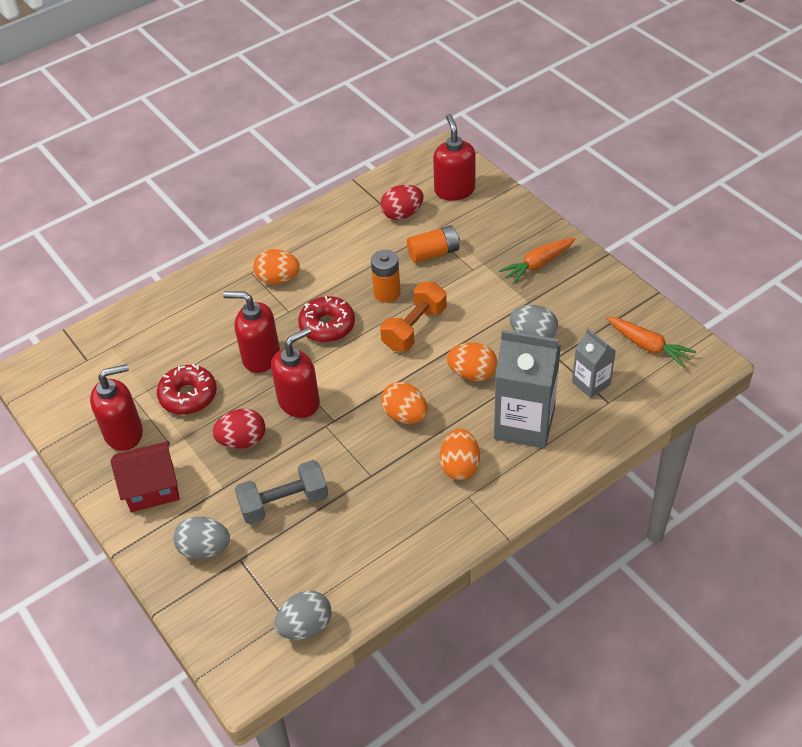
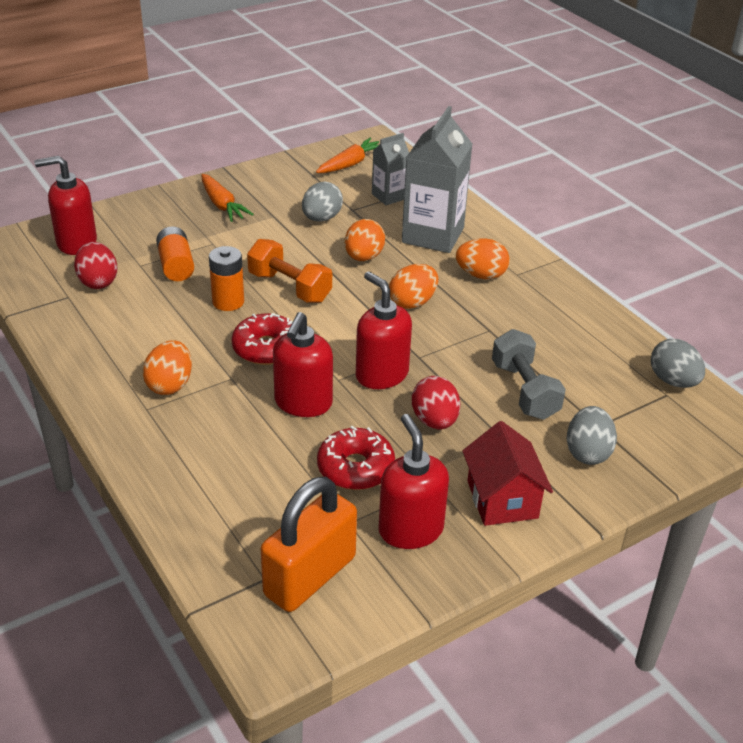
camera: 90 degrees left, 10 degrees down
none -> orange padlock [261,477,357,612]

